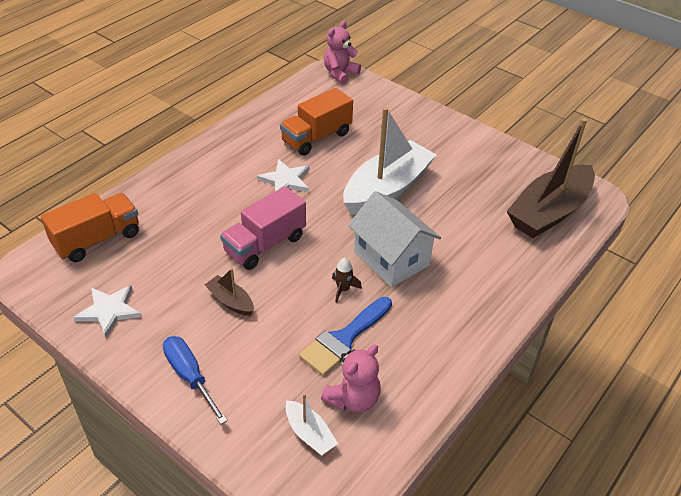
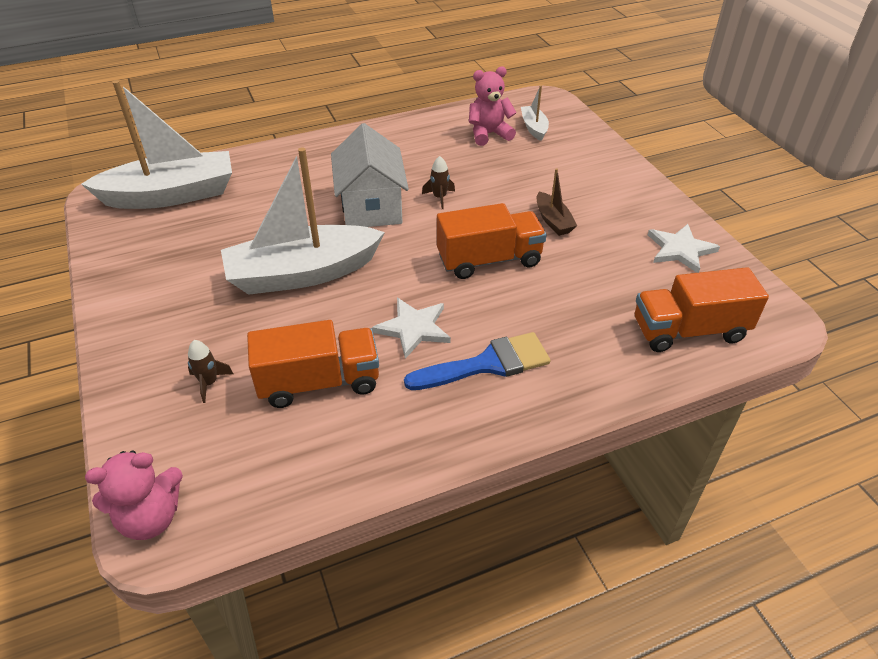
camera: 150 degrees left, 0 degrees up
blue screwdriver [163,336,228,424] -> none
pink truck [220,186,306,270] -> orange truck [437,203,547,279]
blue brush [299,297,392,376] -> blue brush moved to [404,332,551,390]
brown boat [506,118,595,238] -> white boat [81,80,232,209]
none -> brown rocket [188,340,233,403]

